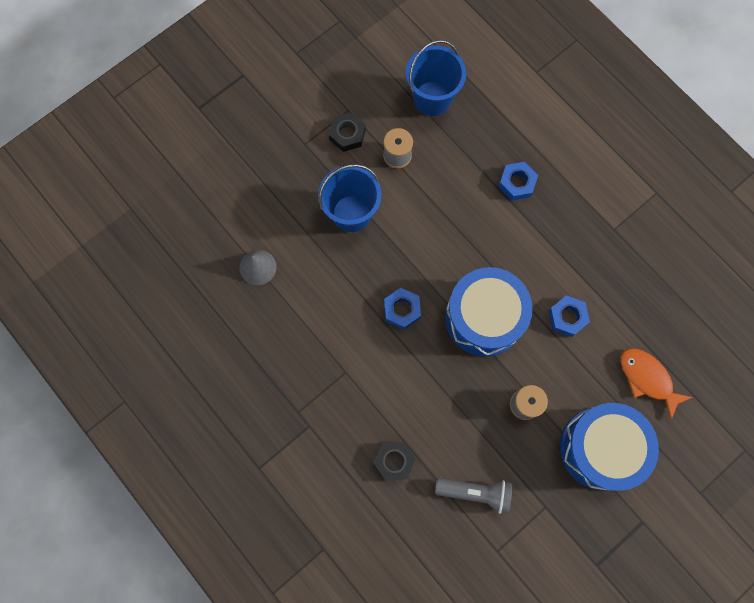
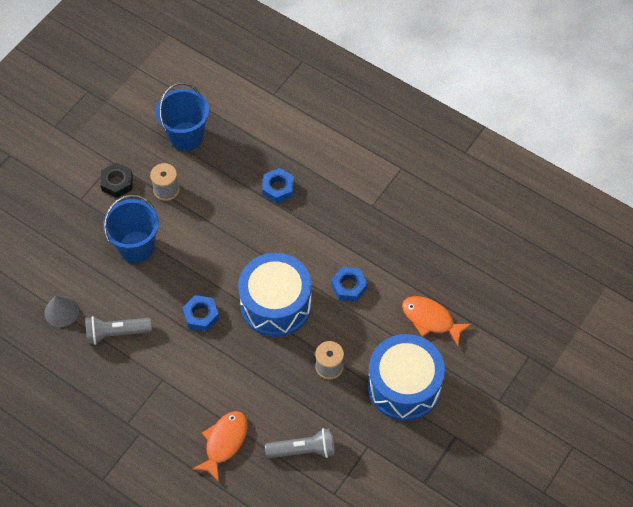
camera: 15 degrees left, 15 degrees down
black nut [374,442,416,481] -> orange fish [192,411,248,482]
none -> grey flashlight [85,316,152,345]

